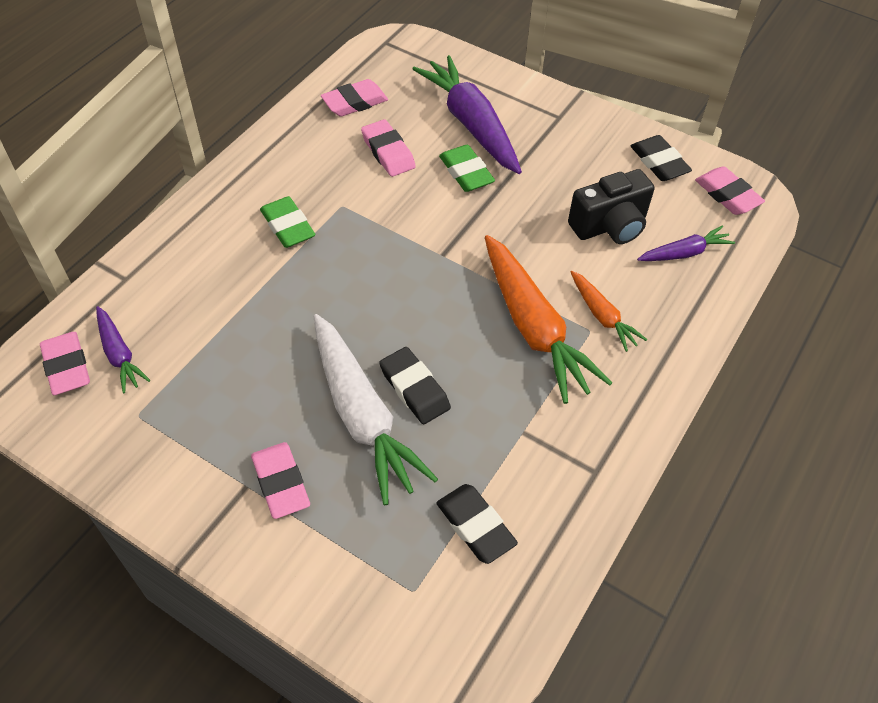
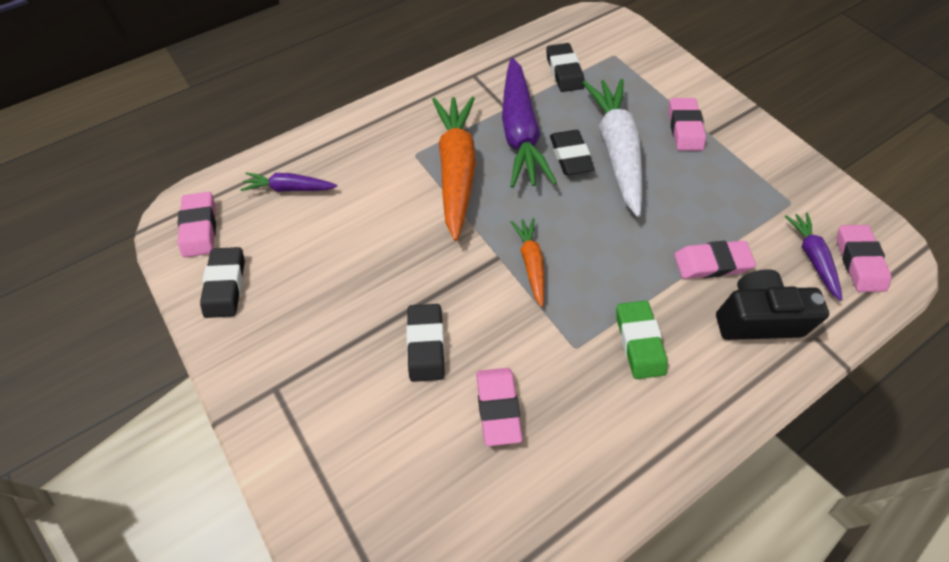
camera: 155 degrees left, 5 degrees up
pink eraser [321,79,388,117] -> pink eraser moved to [674,241,756,279]
purple carrot [413,55,522,174] -> purple carrot moved to [502,57,557,188]
green eraser [439,145,495,192] -> black eraser [407,304,445,382]
black camera [568,169,655,244] -> black camera moved to [716,269,829,340]
orange carrot [571,271,647,352] -> orange carrot moved to [510,218,544,307]

